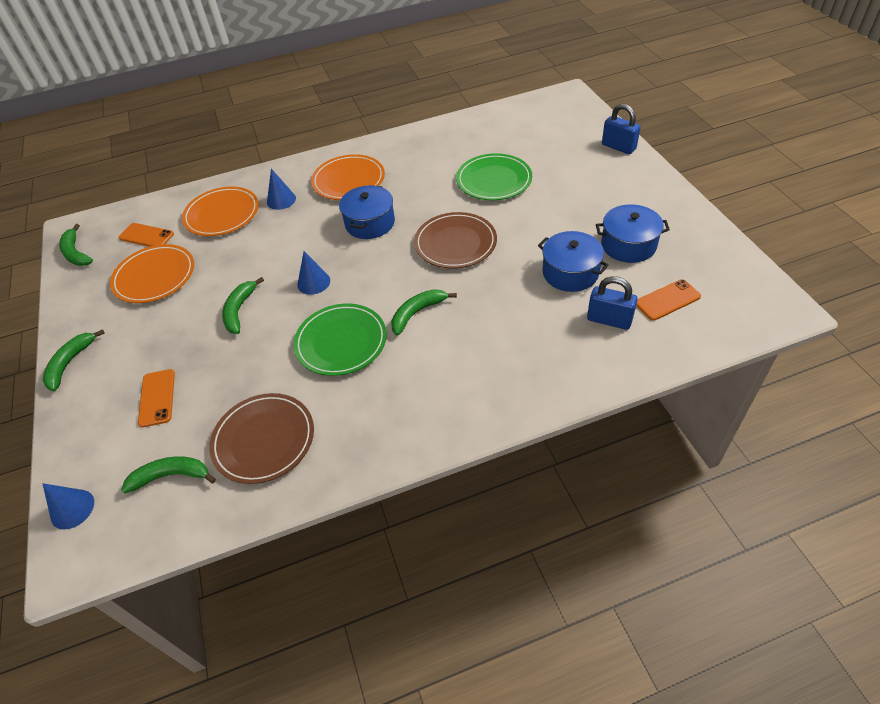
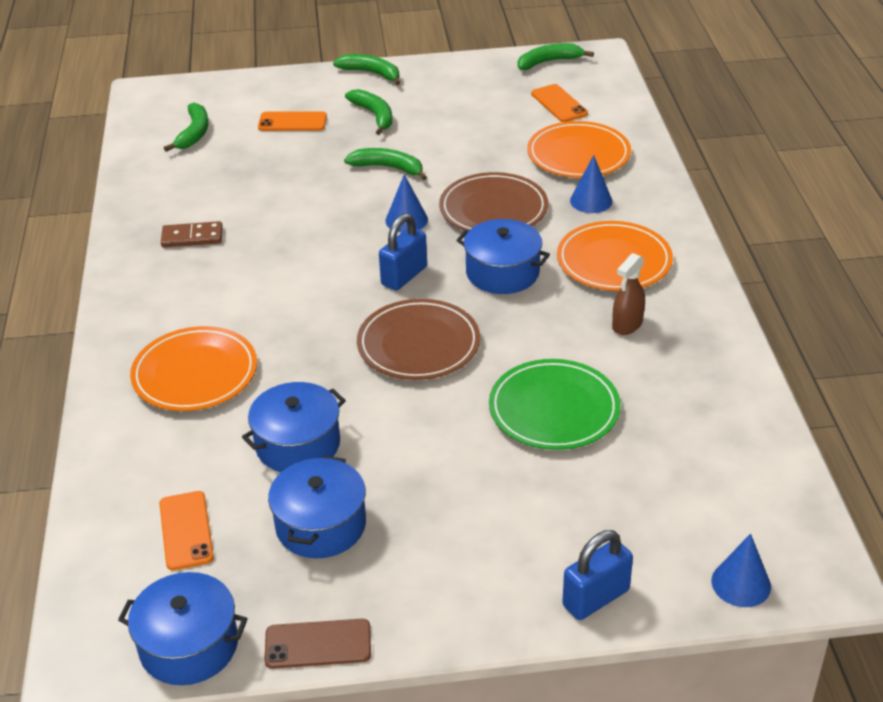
camera: 100 degrees right, 10 degrees down
blue cone [42,483,94,529] -> blue cone moved to [711,534,771,607]
orange plate [110,244,194,303] -> orange plate moved to [130,326,257,411]
orange phone [119,223,174,247] -> orange phone turned 60 degrees counterclockwise [531,84,588,122]
brown plate [209,393,314,484] -> brown plate moved to [439,172,548,231]
green plate [293,303,387,376] -> none
green banana [391,289,457,336] -> green banana moved to [345,89,392,135]
blue padlock [587,276,638,330] -> blue padlock moved to [379,213,427,291]
none -> blue pot [118,572,248,685]
none -> brown domino [161,221,223,247]
none -> brown phone [264,619,371,669]
none -> brown spray bottle [612,253,645,335]

